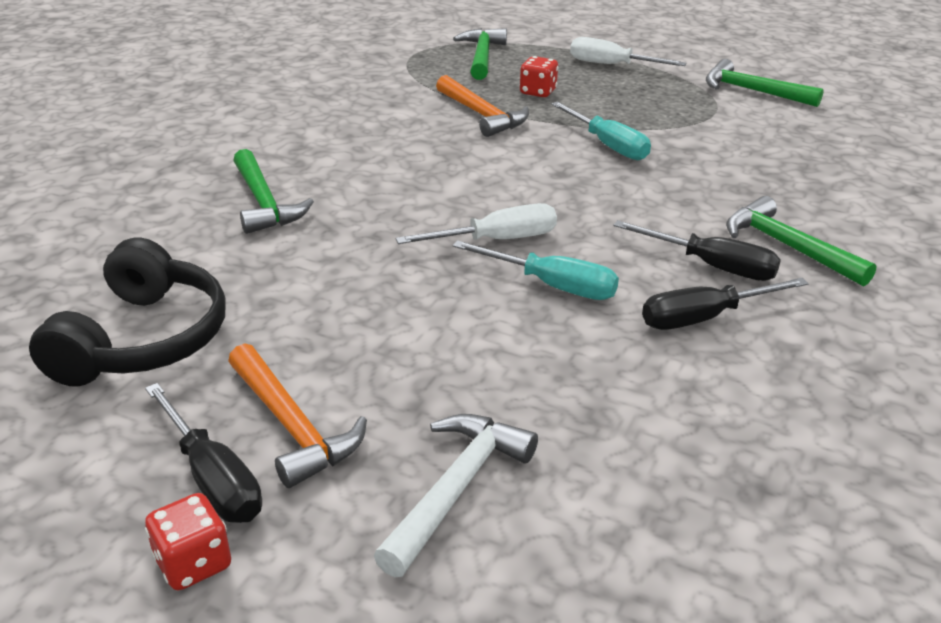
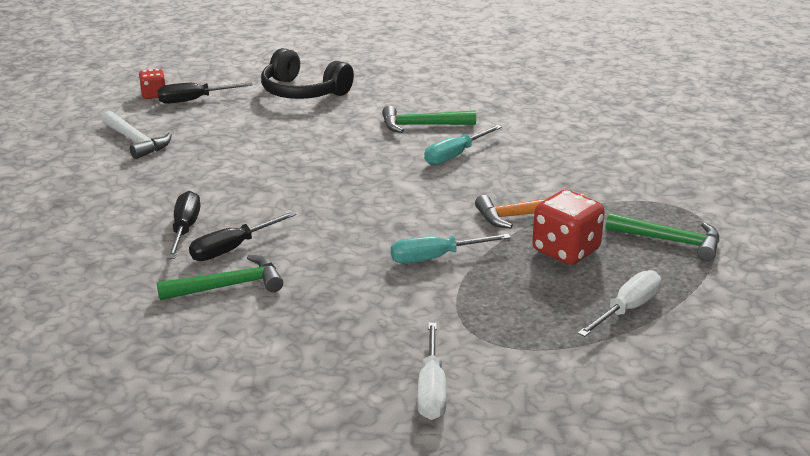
camera: 110 degrees right, 5 degrees down
orange hammer [228,343,367,488] -> none
white screwdriver [396,203,557,244] -> white screwdriver moved to [417,323,447,420]
turquoise screwdriver [452,240,619,300] -> turquoise screwdriver moved to [424,125,502,165]
red dice [519,56,558,97] -> red dice [532,190,604,265], size x1.74
green hammer [706,59,824,107] -> none

